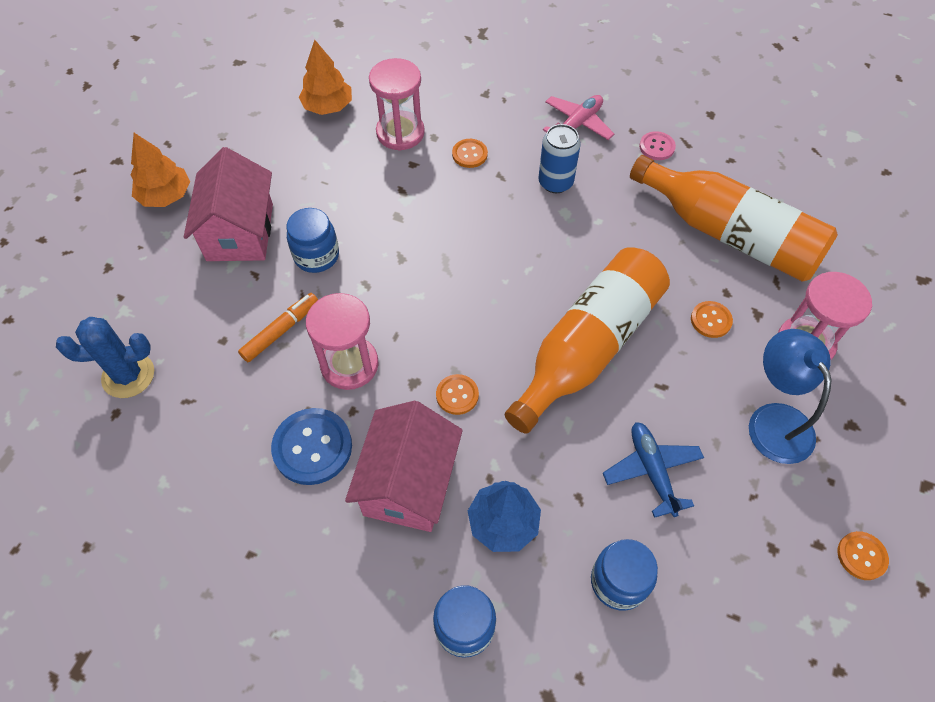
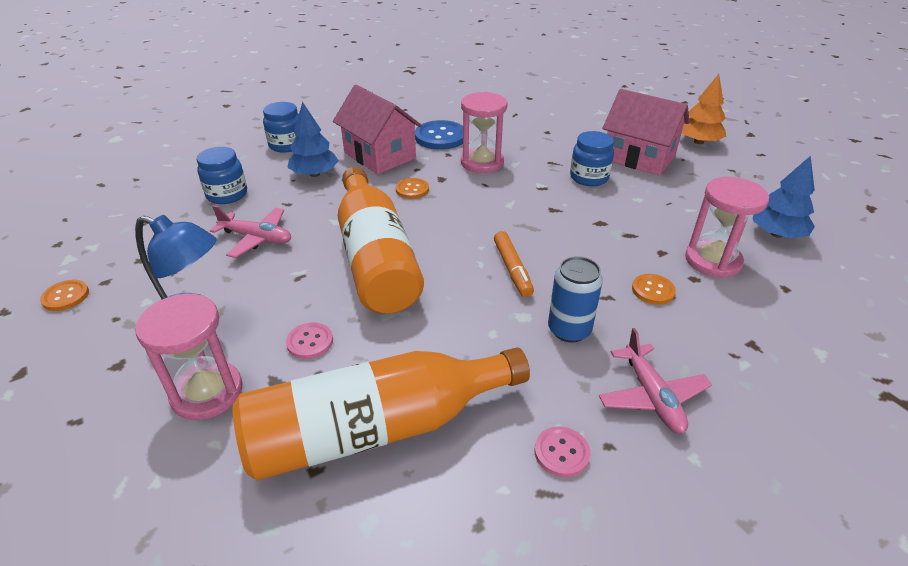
camera: 125 degrees right, 20 degrees down
blue cactus [56,317,154,398] -> none
orange marker [238,293,318,362] -> orange marker moved to [494,231,534,297]
orange tree [299,40,352,115] -> blue tree [753,156,815,238]
blue plane [603,422,704,518] -> pink plane [210,205,291,258]
orange button [691,301,733,338] -> pink button [286,322,333,359]

